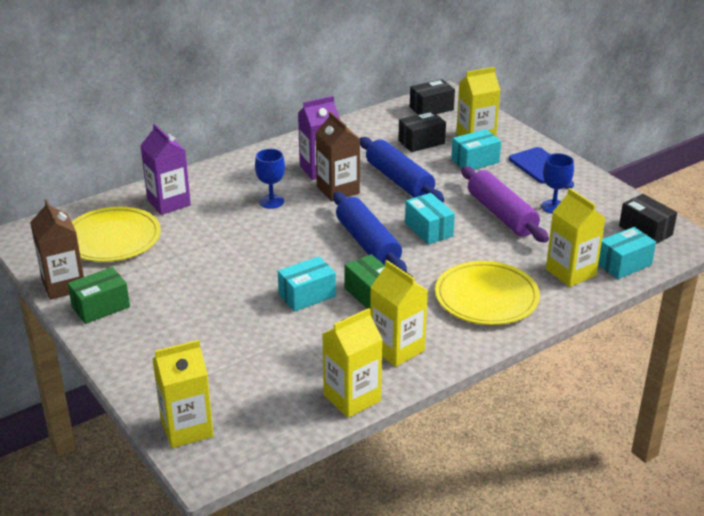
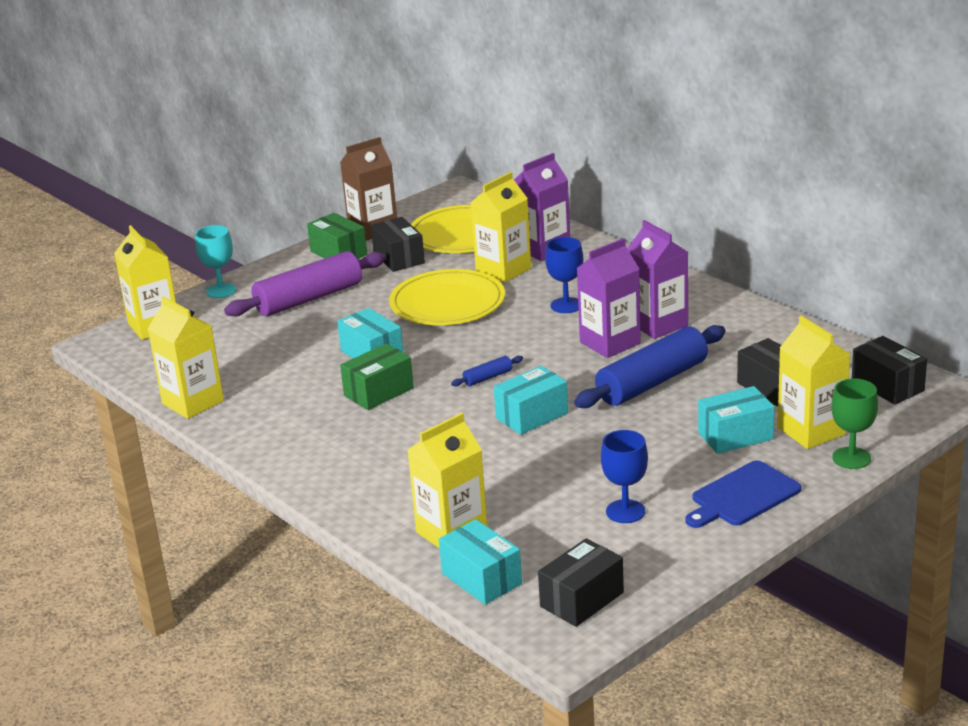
camera: 85 degrees right, 5 degrees down
brown carton [316,112,360,201] -> purple carton [577,238,641,358]
blue rolling pin [333,192,407,272] -> blue rolling pin [451,356,523,386], size x0.42
yellow carton [370,260,428,367] -> yellow carton moved to [471,172,531,283]
yellow plate [435,261,540,325] -> yellow plate moved to [389,269,505,325]
turquoise box [451,129,501,170] -> turquoise box turned 75 degrees counterclockwise [698,386,774,454]
purple rolling pin [461,166,549,243] -> purple rolling pin moved to [224,251,386,316]
none -> turquoise goblet [195,225,237,298]
none -> black box [371,217,425,272]
none -> green goblet [831,378,878,469]

